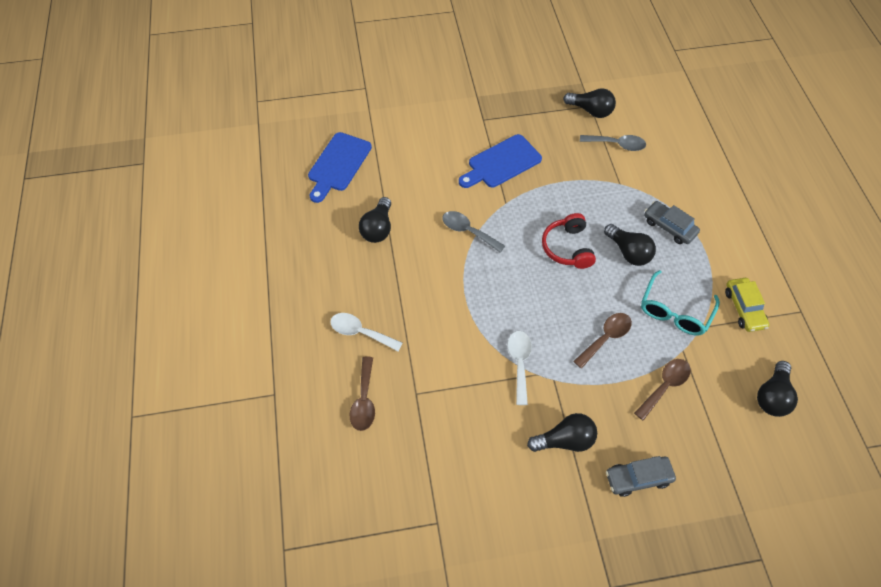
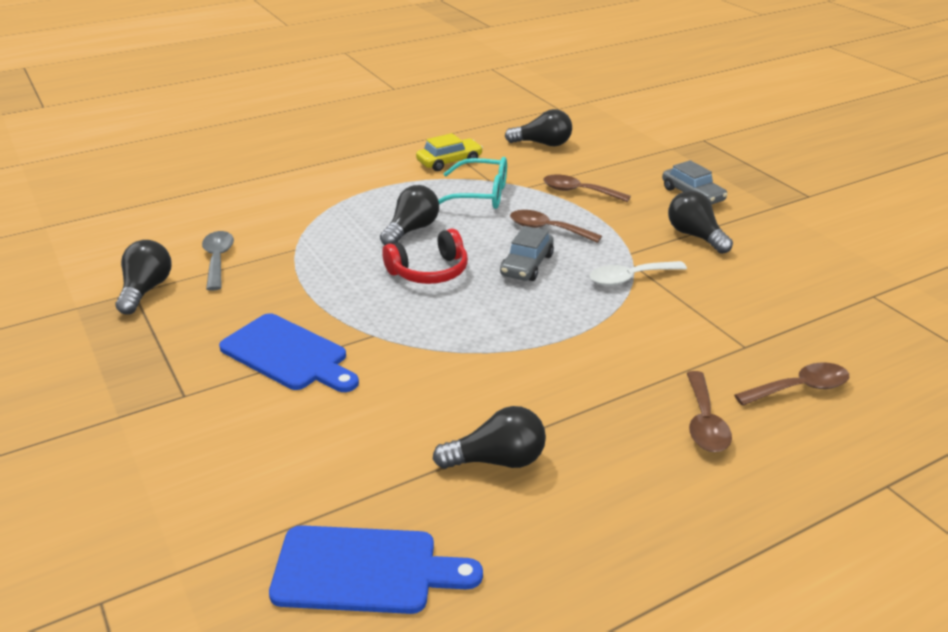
camera: 110 degrees left, 25 degrees down
white spoon [330,313,403,352] -> brown spoon [687,371,732,452]
grey spoon [442,211,505,253] -> none
grey car [644,201,700,244] -> grey car moved to [500,226,554,281]

